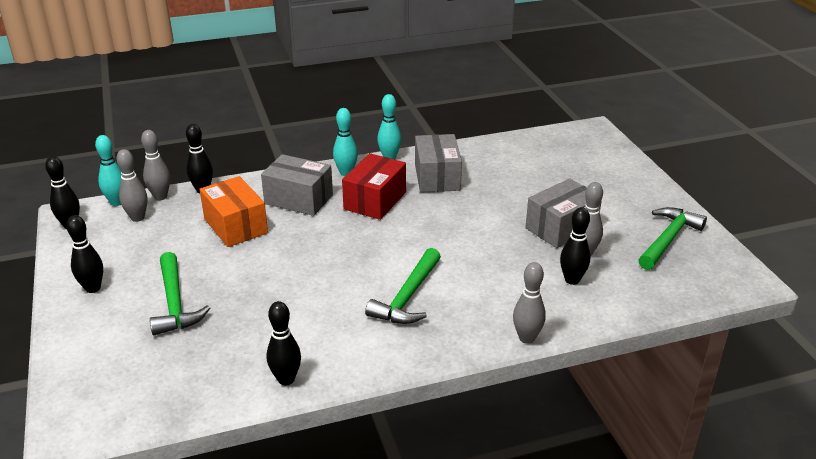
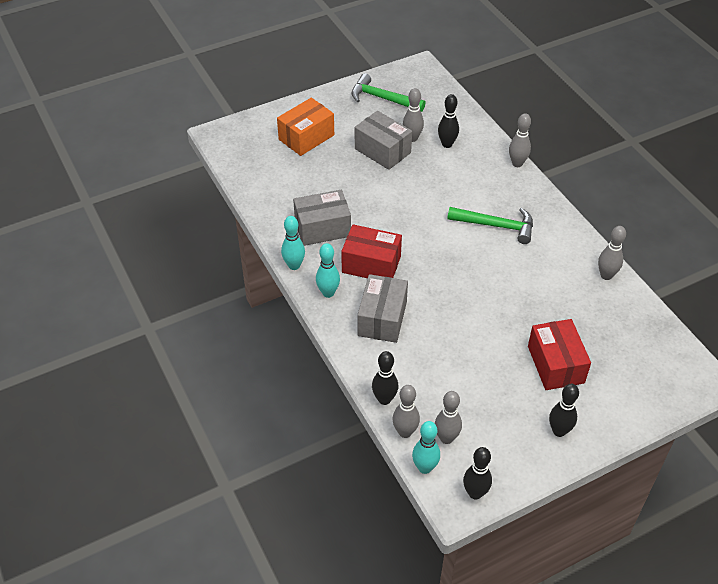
camera: 100 degrees left, 15 degrees up
green hammer [150,252,210,335] -> red box [528,319,591,390]
orange box [199,176,268,247] -> orange box moved to [277,98,334,156]
black bowling pin [266,301,301,385] -> grey bowling pin [598,226,626,280]

